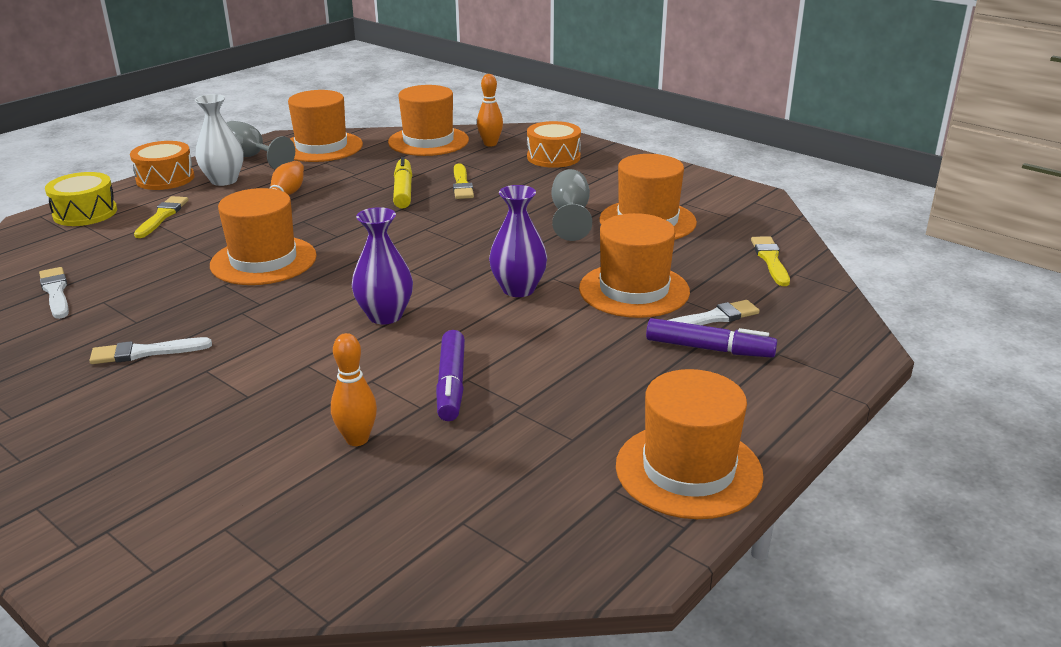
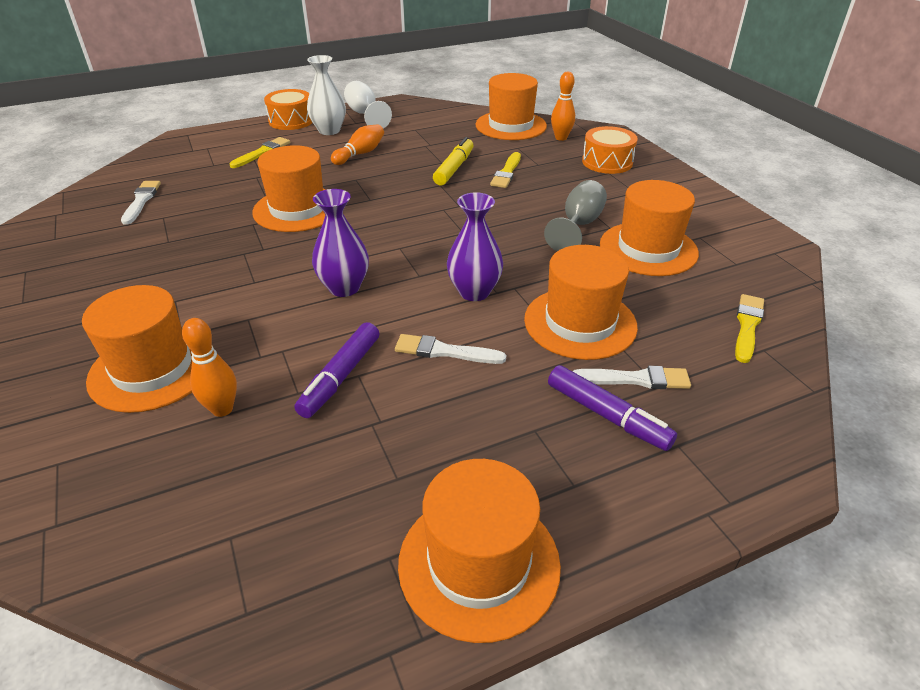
camera: 25 degrees right, 10 degrees up
yellow drum [45,172,117,226] -> none
white brush [89,337,212,364] -> white brush moved to [395,334,506,364]
grey goblet [226,121,295,170] -> white goblet [344,81,392,128]
orange hat [288,90,363,162] -> orange hat moved to [82,285,214,413]

